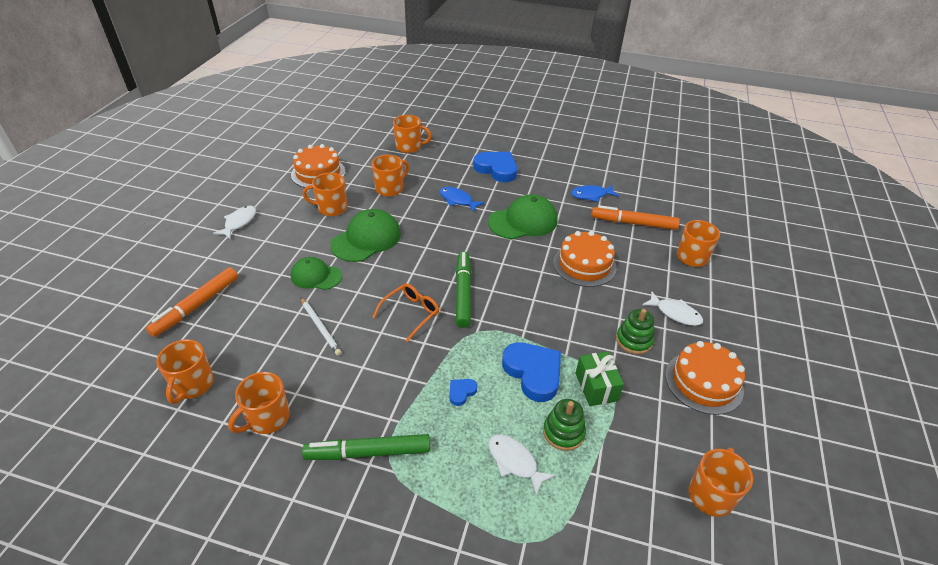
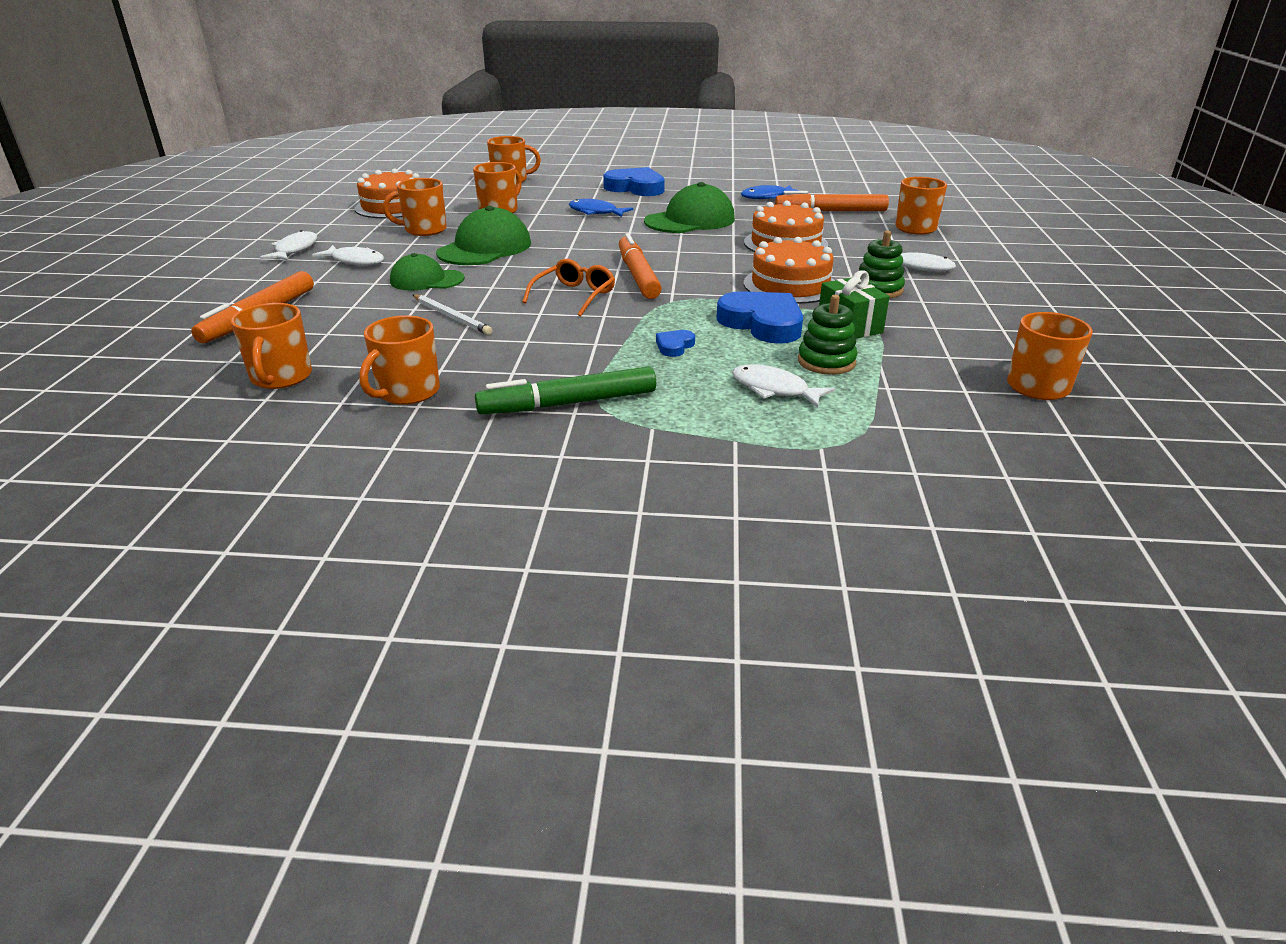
camera: 10 degrees left, 10 degrees down
green marker [456,251,471,328] -> orange marker [619,233,662,299]
orange cake [665,341,745,415] -> orange cake moved to [744,237,835,304]
none -> white fish [312,245,384,266]

